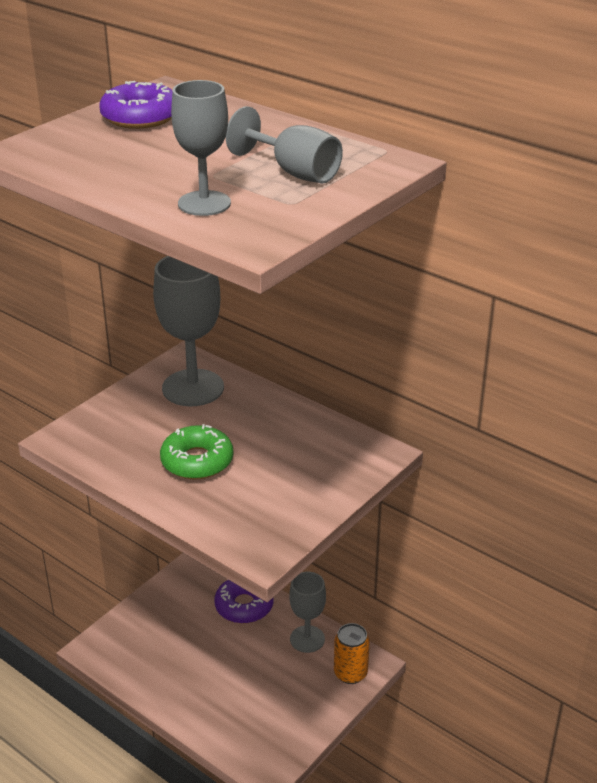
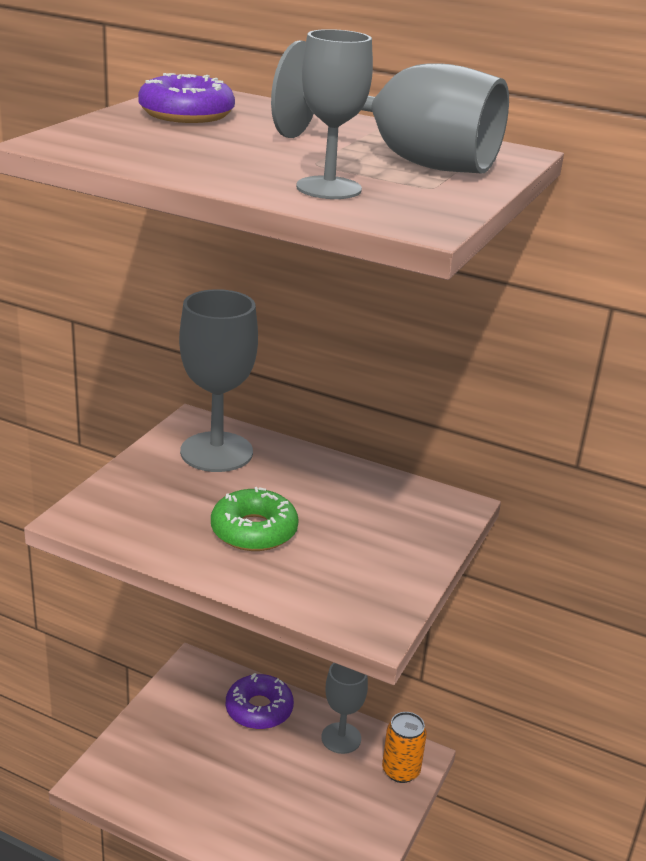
camera: 15 degrees left, 5 degrees down
grey goblet [226,106,343,184] -> grey goblet [271,40,509,173], size x1.61

